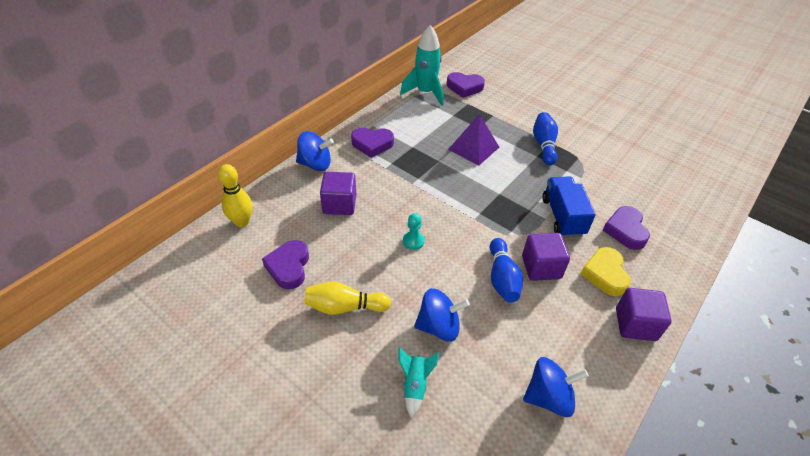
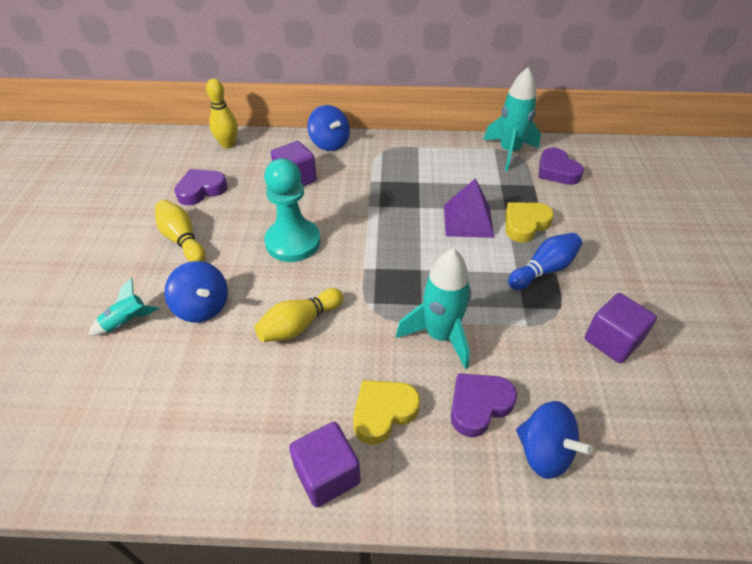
camera: 55 degrees right, 0 degrees up
purple heart [351,128,394,158] -> none
turquoise pawn [403,213,424,250] -> turquoise pawn [264,158,321,262], size x2.28
blue bowling pin [490,238,523,303] -> yellow bowling pin [255,288,343,342]
purple cube [522,233,570,281] -> purple cube moved to [585,293,657,363]
blue spinning top [523,357,589,417] -> blue spinning top moved to [516,401,593,479]
blue truck [543,176,596,237] -> turquoise rocket [396,248,471,369]
none -> yellow heart [505,202,554,242]

